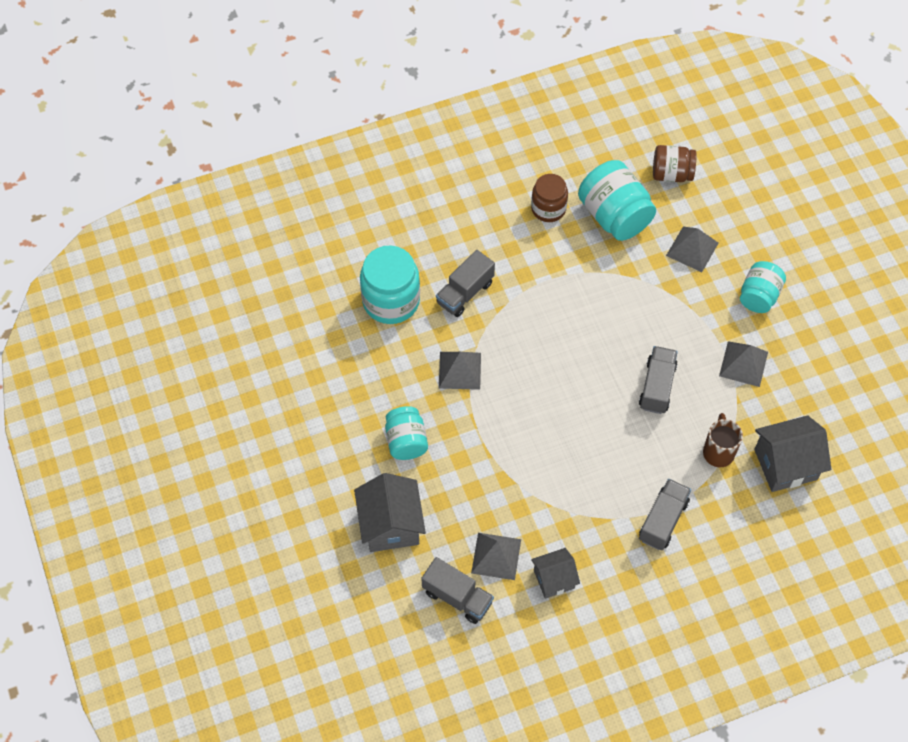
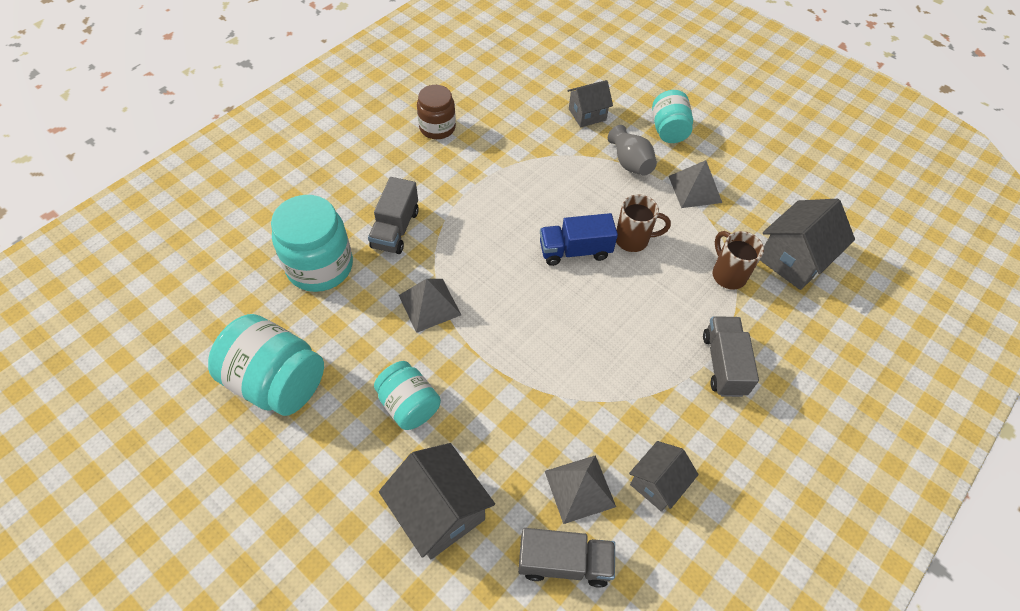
camera: 30 degrees left, 5 degrees down
turquoise jar [578,160,656,241] -> turquoise jar moved to [208,314,324,416]
grey truck [639,346,678,414] -> brown mug [616,194,671,252]
brown jar [653,145,696,182] -> none
grey pyramid [666,226,719,272] -> grey house [567,80,613,127]
none -> blue truck [540,213,618,266]
none -> grey vase [608,125,657,176]

